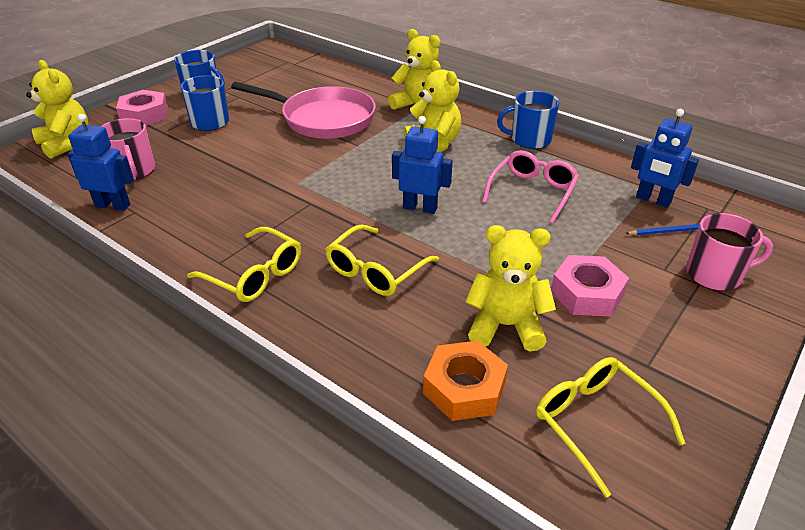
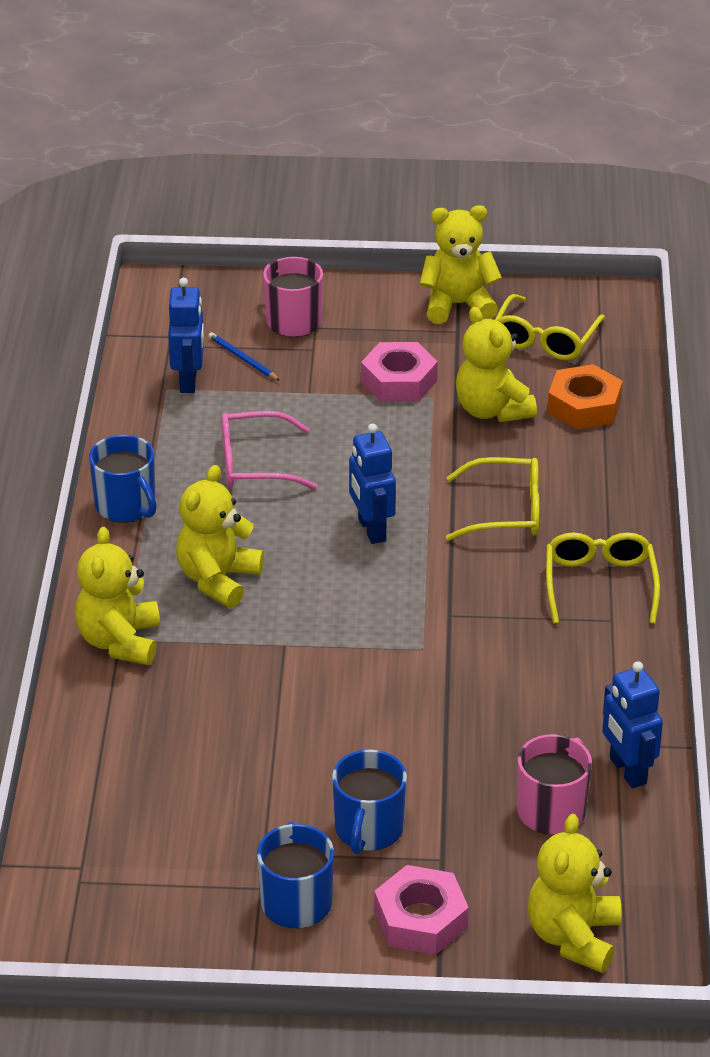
camera: 125 degrees left, 0 degrees up
pink pan [231,82,376,139] -> none
none -> yellow teddy bear [420,205,502,324]

